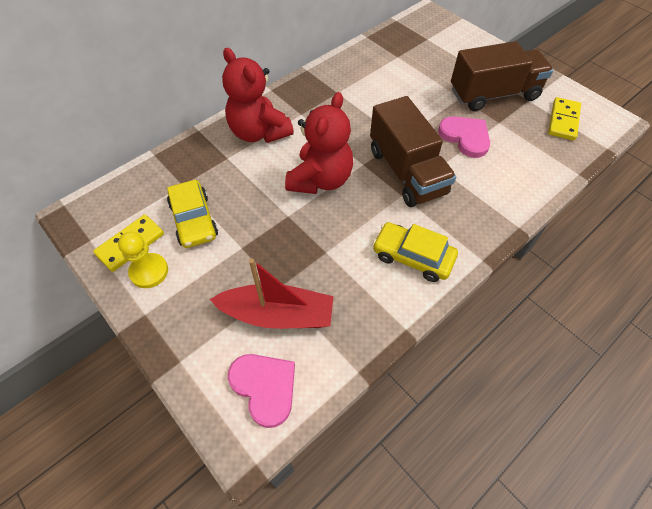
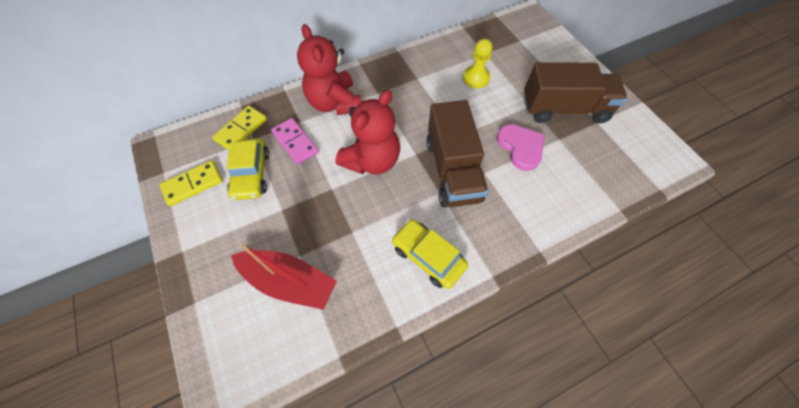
camera: 15 degrees right, 5 degrees up
yellow pawn [118,232,168,288] -> yellow pawn moved to [463,39,492,88]
pink heart [228,354,295,428] -> none
yellow domino [548,97,581,140] -> yellow domino moved to [212,106,267,150]
none -> pink domino [271,118,319,165]

